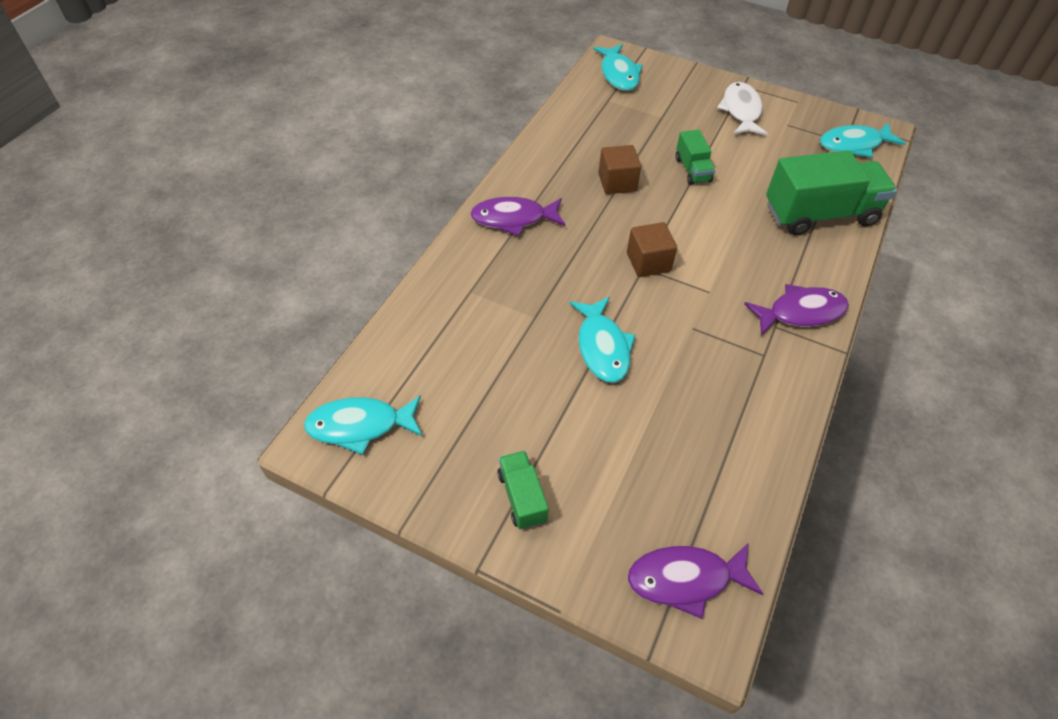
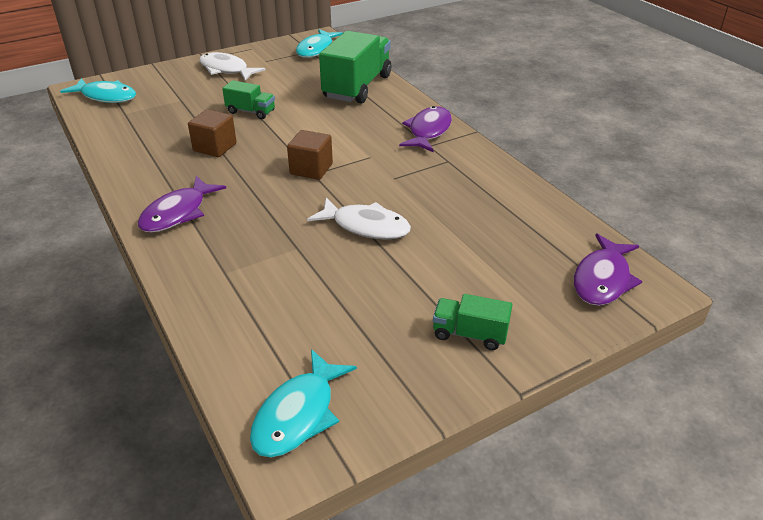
camera: 55 degrees left, 15 degrees down
turquoise fish [569,297,636,383] -> white fish [307,198,411,240]

